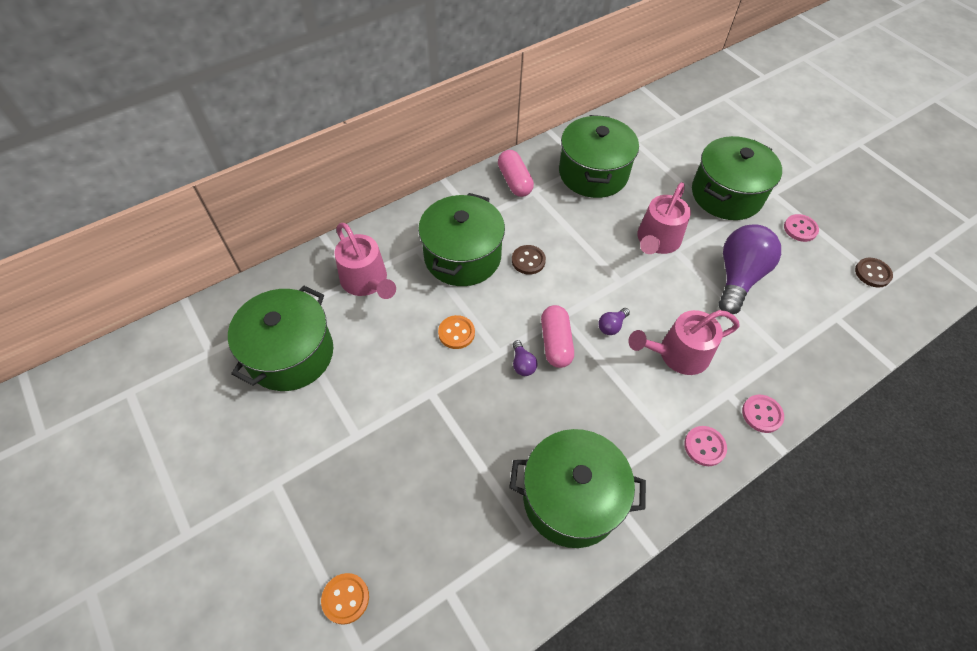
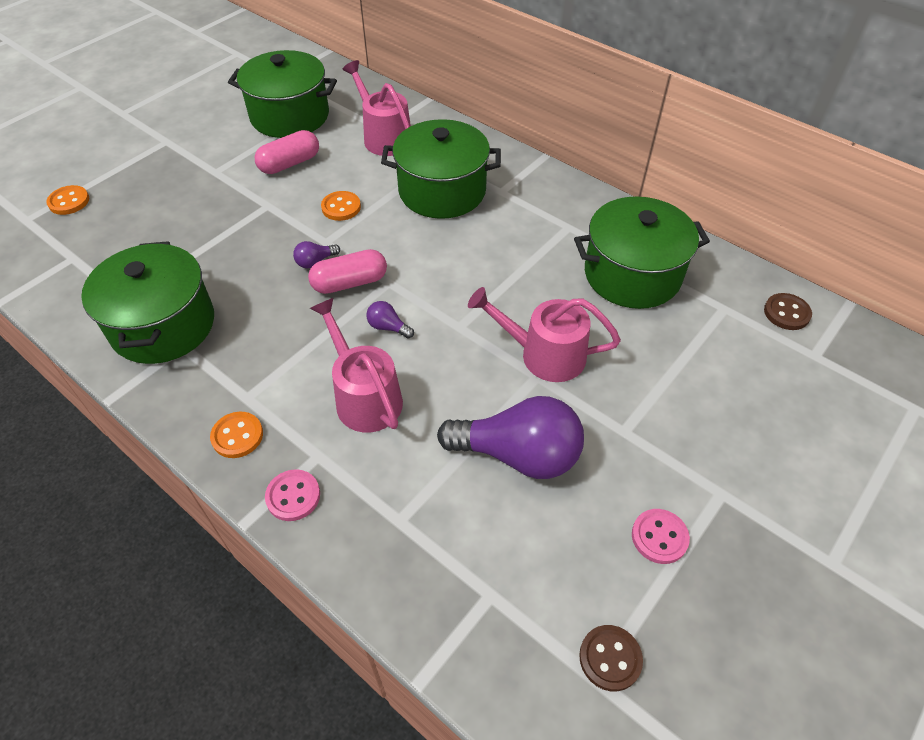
camera: 75 degrees right, 5 degrees down
pink watering can [334,223,396,299] -> pink watering can turned 105 degrees clockwise [343,60,411,156]
pink capsule [498,150,534,197] -> pink capsule moved to [255,130,319,174]
brown button [512,245,546,275] -> brown button moved to [764,293,812,330]
pink button [684,426,727,466] -> orange button [210,412,263,458]
green pot [692,136,782,220] -> none

